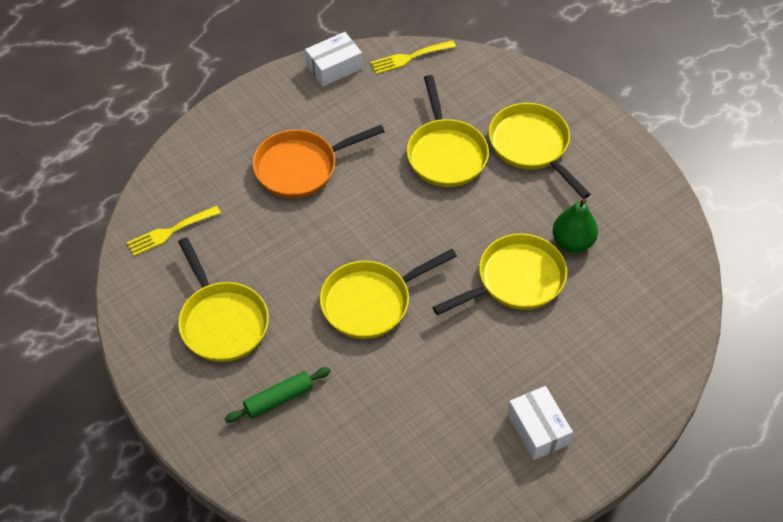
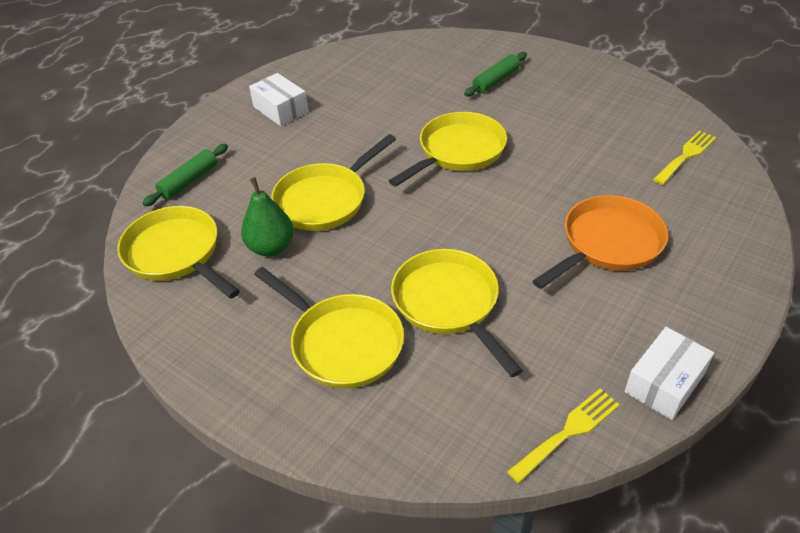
camera: 165 degrees right, 10 degrees down
yellow pan [178,237,269,362] -> yellow pan moved to [117,206,240,299]
none -> green rolling pin [142,144,228,207]

